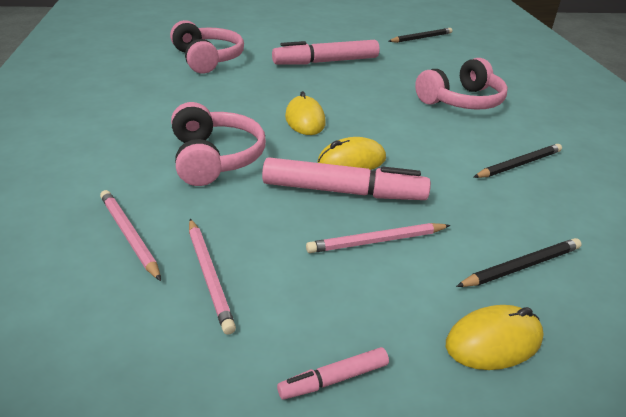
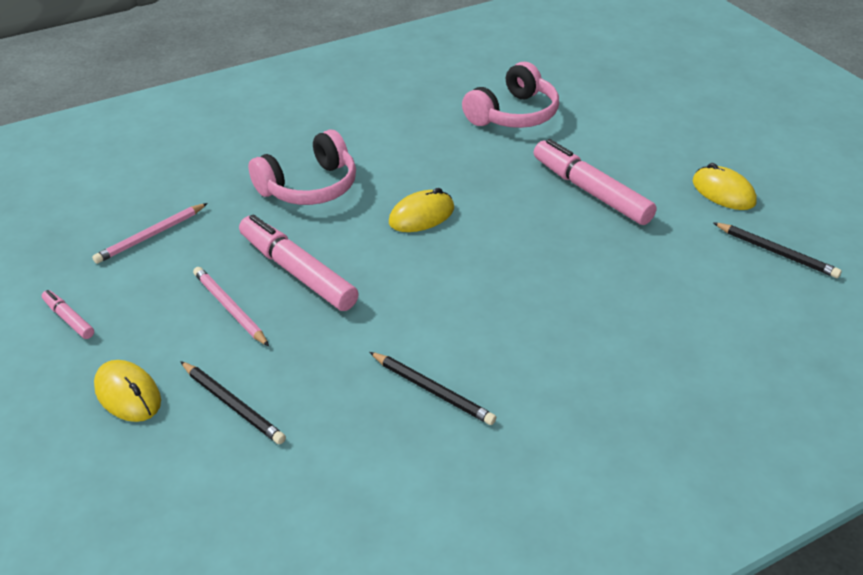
camera: 70 degrees right, 5 degrees up
pink pencil [100,190,161,281] -> none
pink marker [262,157,431,200] -> pink marker turned 150 degrees clockwise [239,214,359,311]
yellow mouse [317,137,386,170] -> yellow mouse moved to [693,163,757,210]
pink headphones [415,58,508,110] -> none

